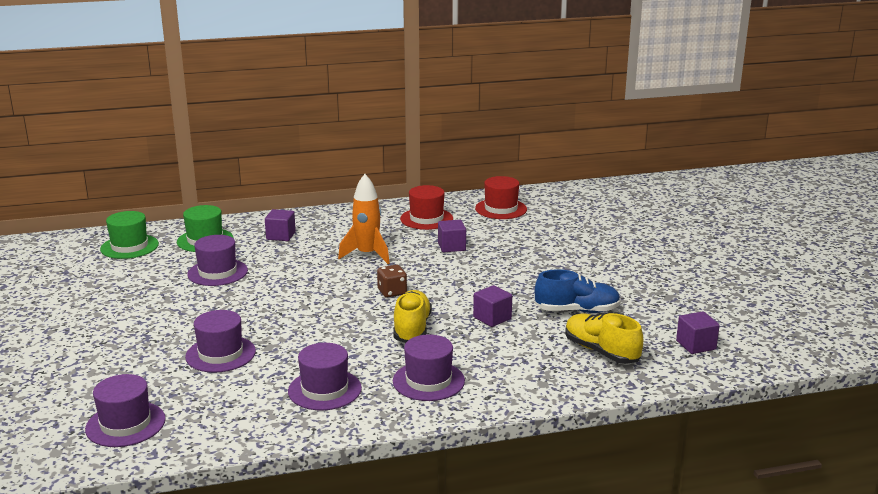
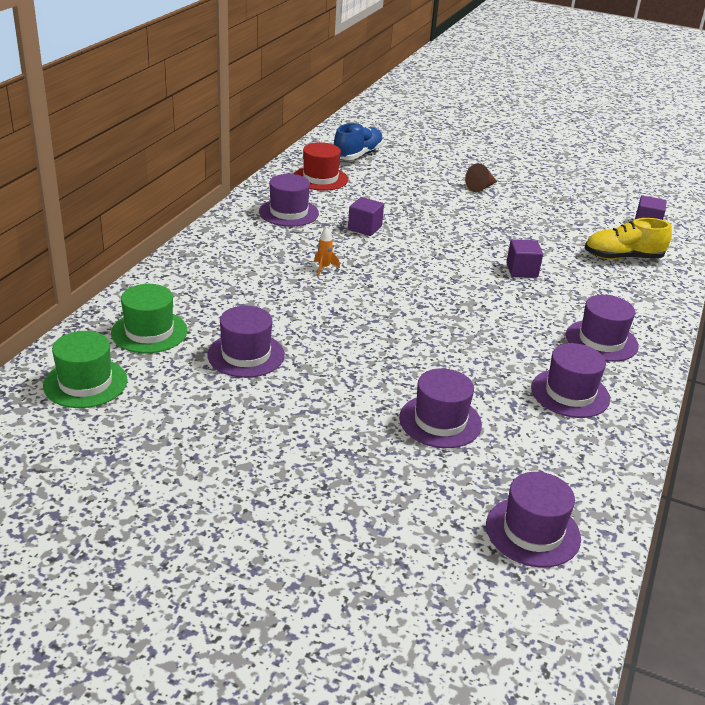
camera: 55 degrees left, 10 degrees up
purple cube [265,209,296,241] -> none
orange rocket [338,174,390,264] -> orange rocket [314,227,340,275], size x0.46
brown dice [377,265,407,298] -> none
yellow shoe [393,290,432,343] -> none
red hat [400,185,453,230] -> purple hat [259,174,319,227]
blue shoe [535,269,621,313] -> blue shoe moved to [334,123,383,160]
none -> brown cone [465,163,497,192]

